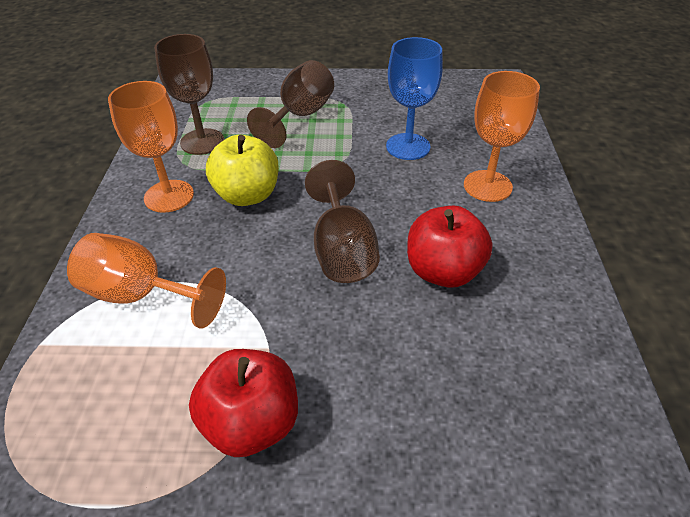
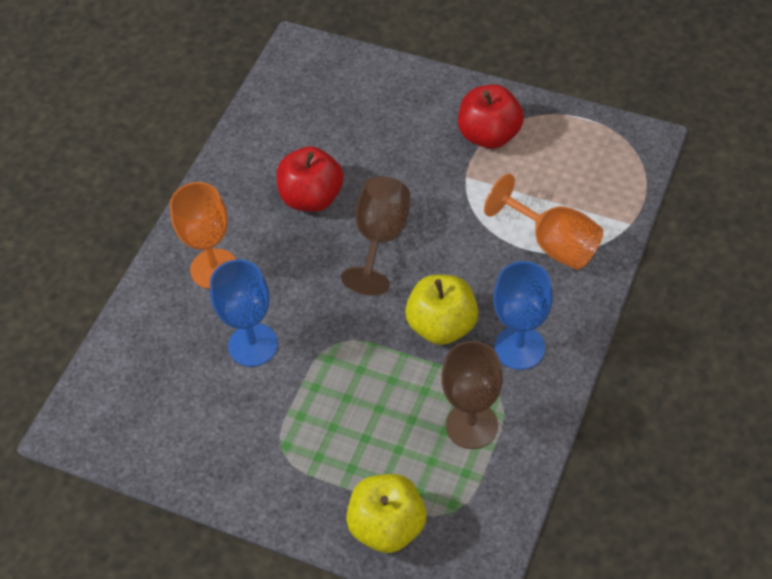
camera: 155 degrees left, 10 degrees up
orange goblet [108,81,194,213] -> blue goblet [493,261,553,370]
brown goblet [247,60,334,148] -> none
none -> yellow apple [346,474,426,553]

